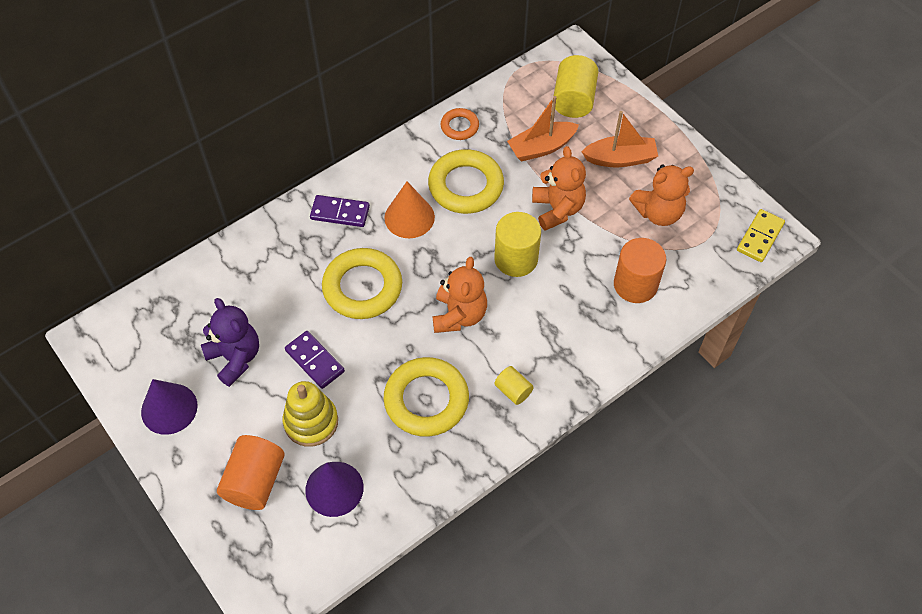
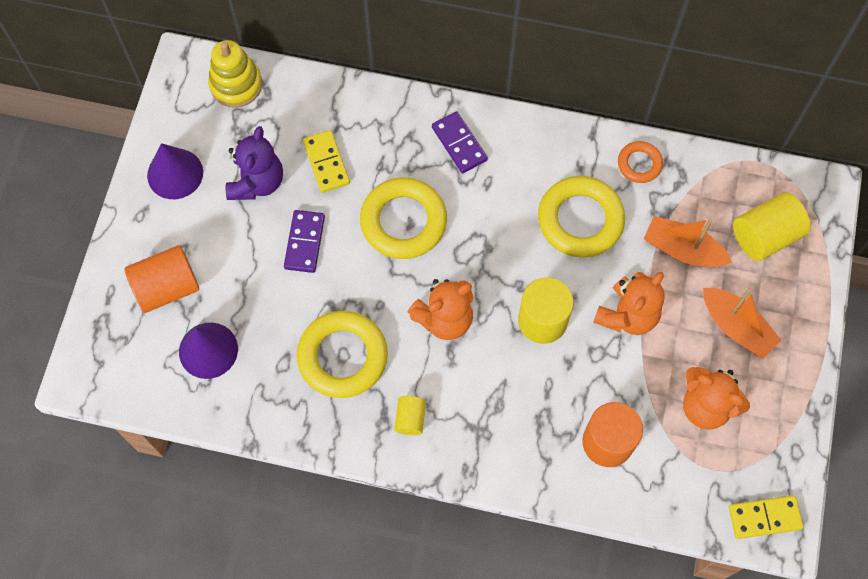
camera: 50 degrees right, 10 degrees up
yellow stacking toy [283,381,338,447] -> yellow stacking toy moved to [208,40,262,108]
orange cone [384,182,435,238] -> none
none -> yellow domino [303,130,350,193]

